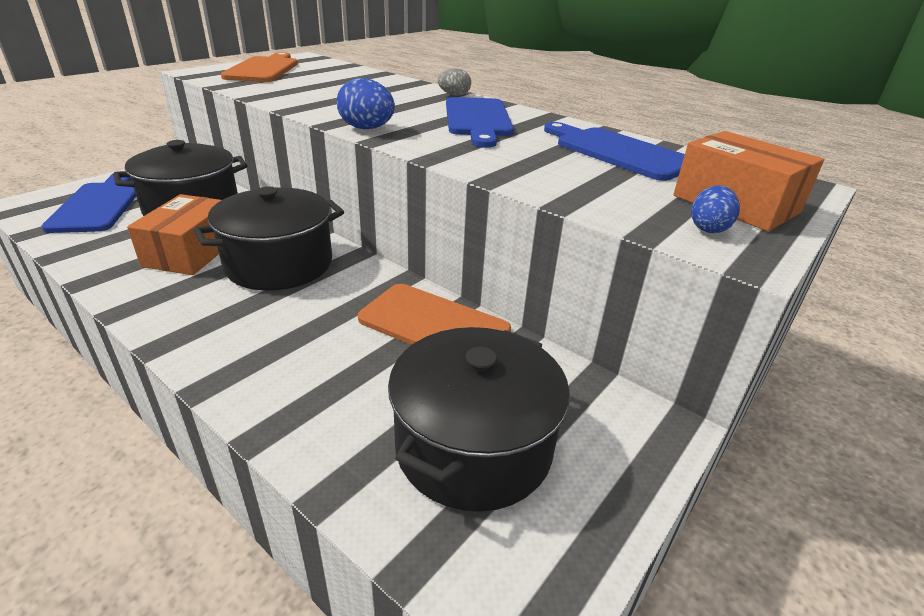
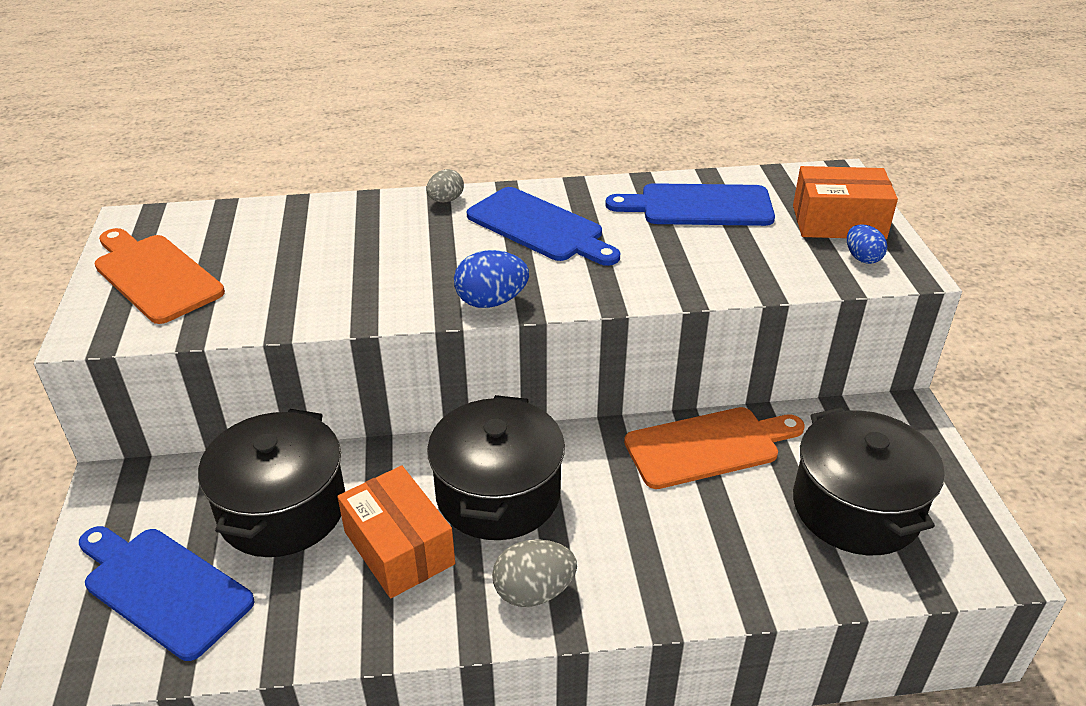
camera: 45 degrees left, 5 degrees up
none -> grey egg [492,539,577,607]

